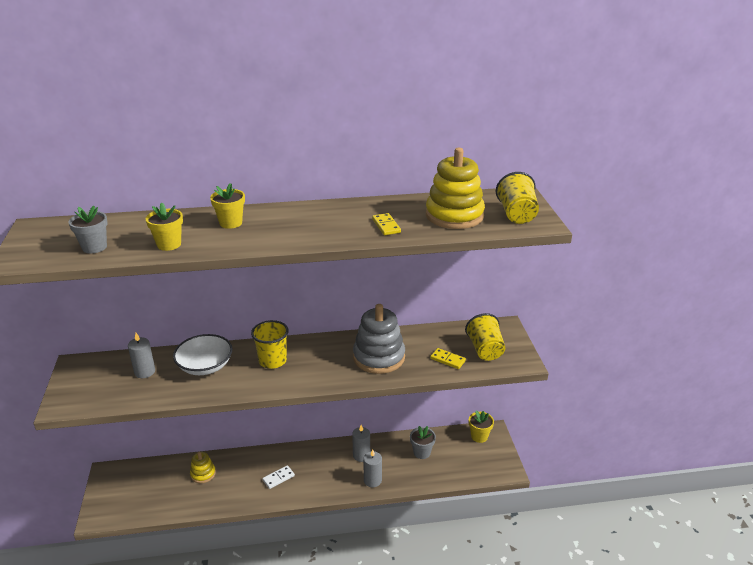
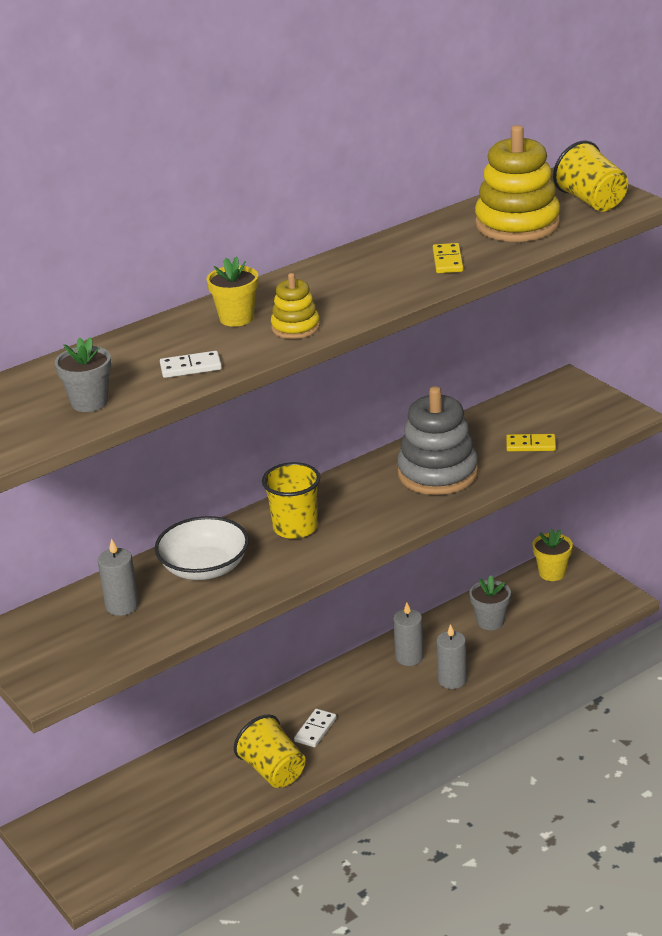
camera: 25 degrees left, 0 degrees up
yellow flower pot [146,202,183,251] -> white domino [160,351,222,378]
yellow stacking toy [190,452,216,483] -> yellow stacking toy moved to [271,273,320,339]
yellow domino [372,213,401,235] -> yellow domino turned 45 degrees clockwise [433,243,463,273]
yellow cup [465,313,505,361] -> yellow cup moved to [234,714,306,788]

